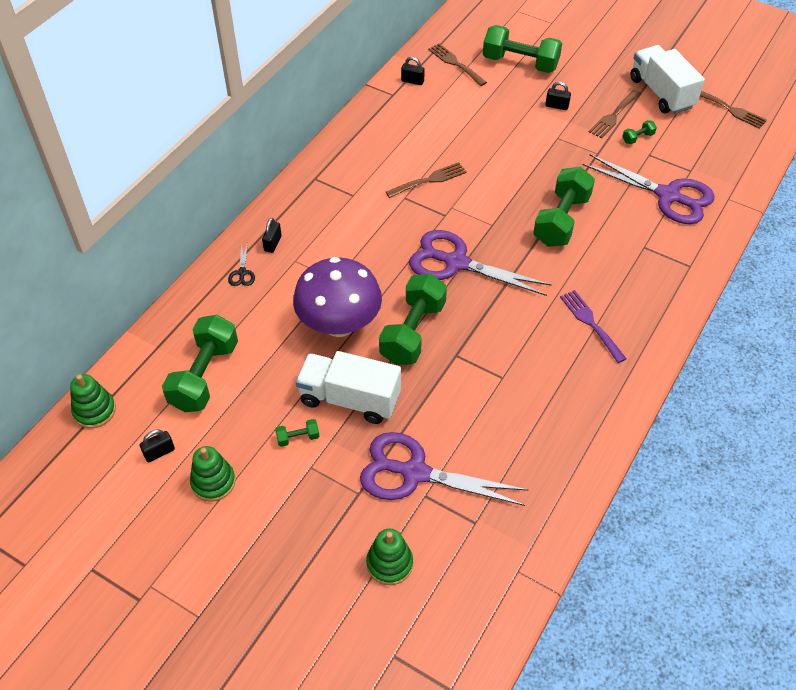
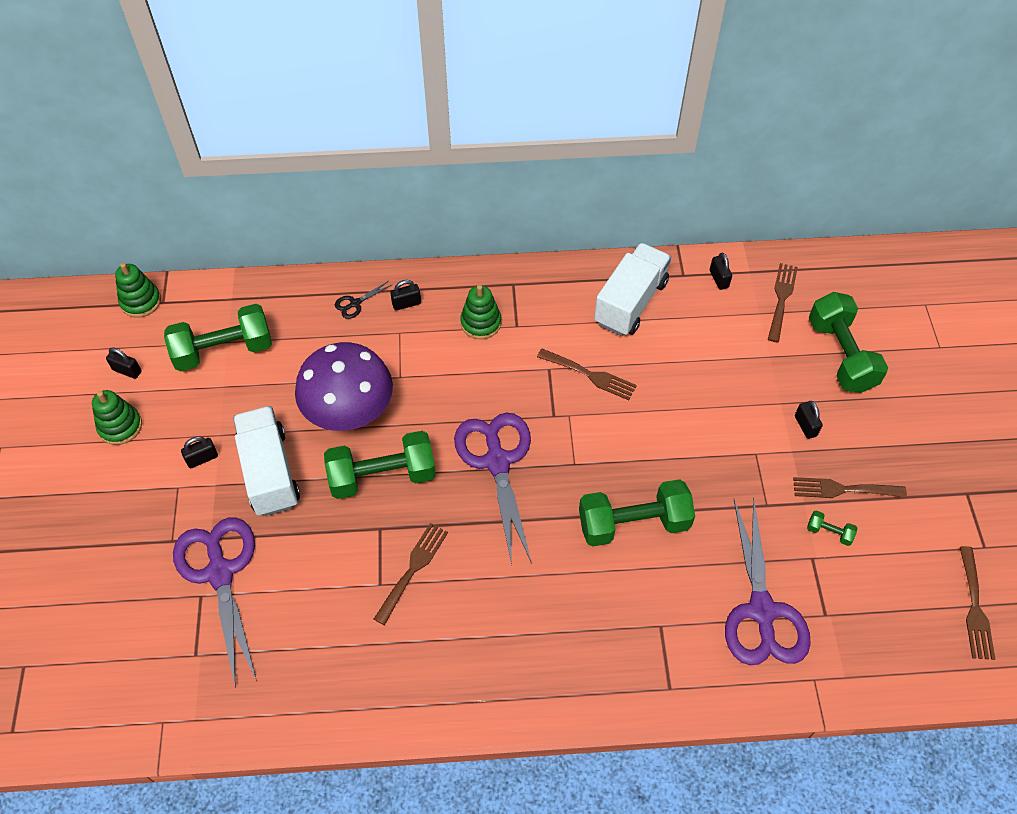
camera: 55 degrees right, 5 degrees up
green dumbbell [275,419,320,447] -> black padlock [181,436,218,468]
green stacking toy [366,529,413,585] -> green stacking toy moved to [460,285,501,339]
purple fork [560,290,627,363] -> none
white truck [630,45,705,114] -> white truck moved to [594,243,671,336]
none -> brown fork [374,523,448,625]

